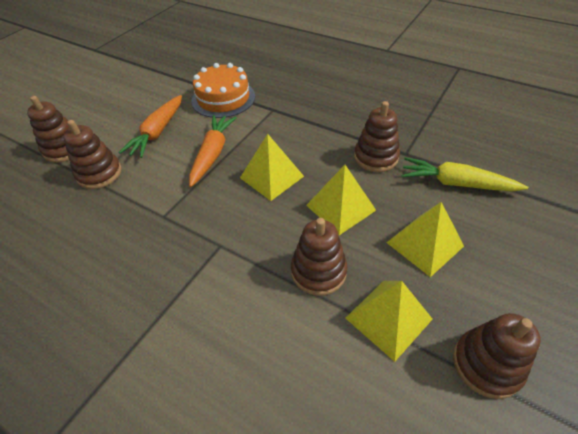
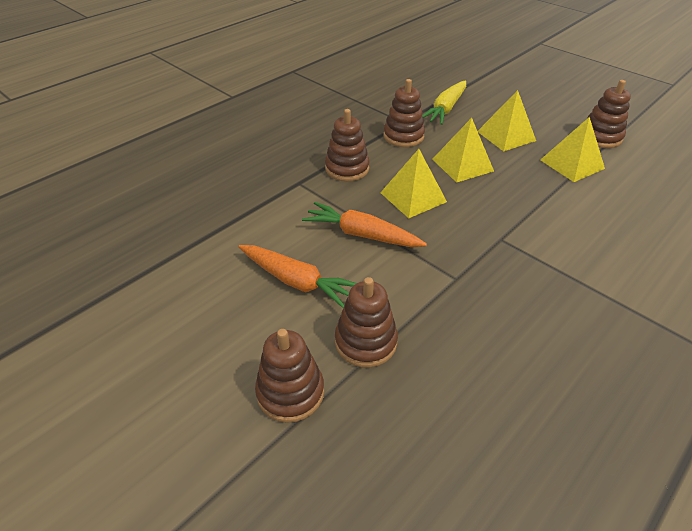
camera: 80 degrees left, 5 degrees down
orange cake [191,63,255,118] -> none
brown stacking toy [291,218,348,296] -> brown stacking toy moved to [325,109,370,181]

